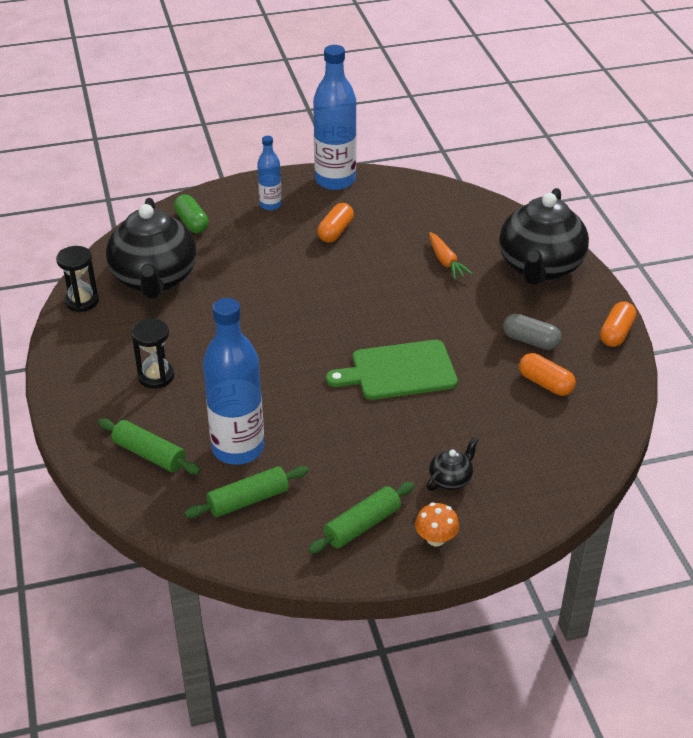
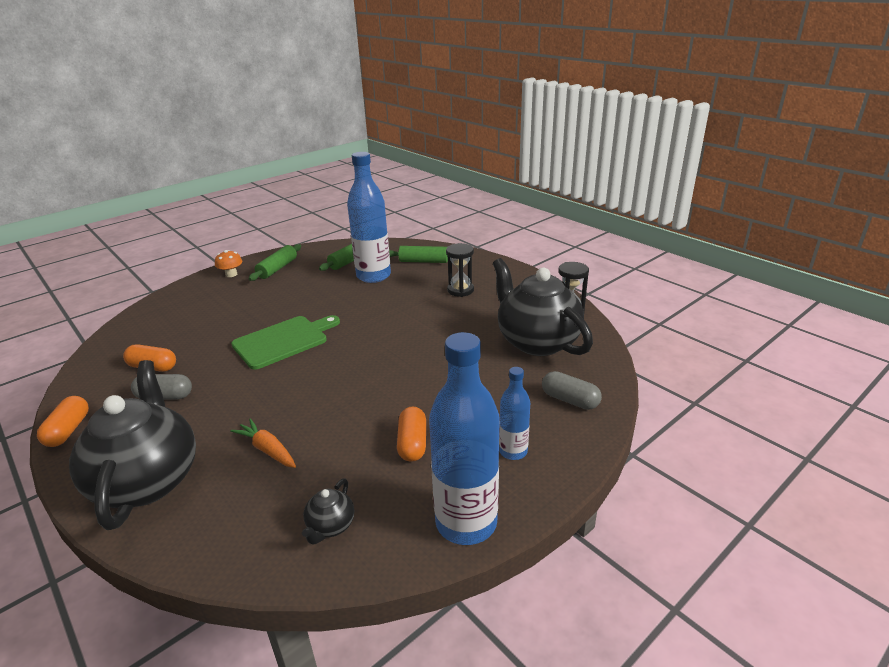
camera: 155 degrees right, 10 degrees down
green capsule [174,194,209,233] -> grey capsule [542,371,602,410]
black teapot [427,437,478,491] -> black teapot moved to [302,479,354,544]

